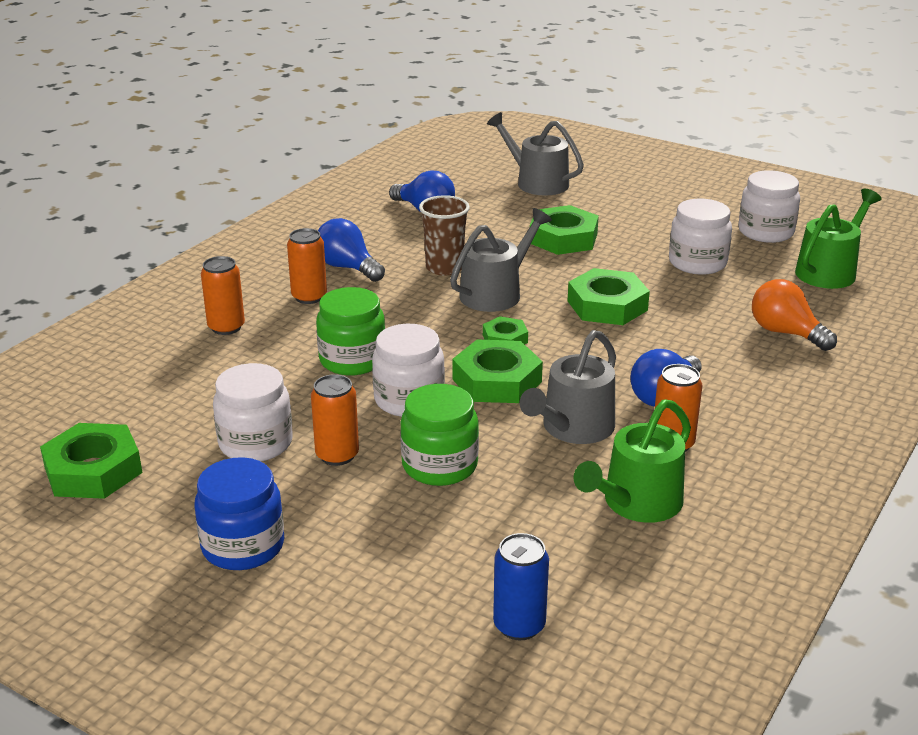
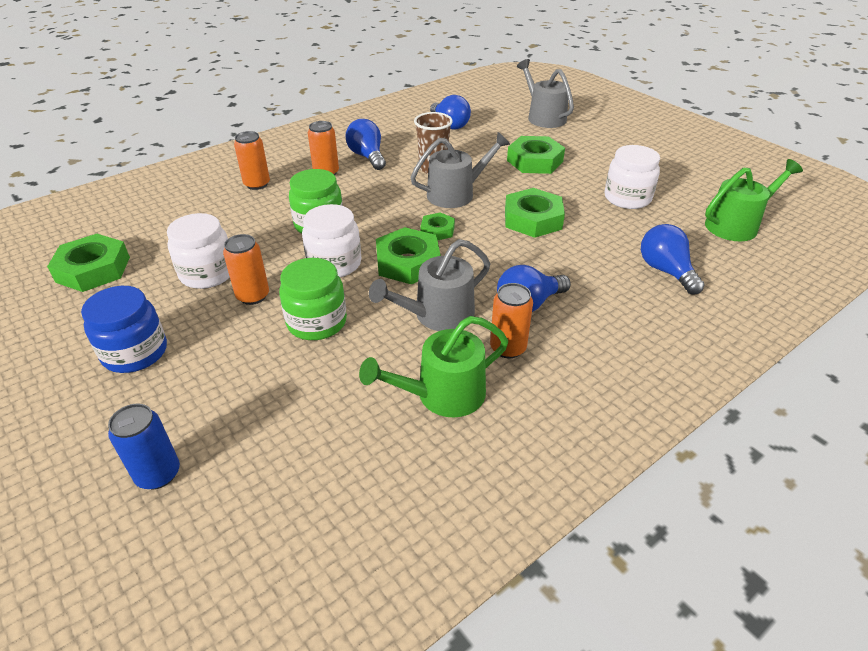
camera: 20 degrees right, 10 degrees up
blue can [493,533,549,640] -> blue can moved to [108,404,180,489]
white jar [738,170,800,243] -> none
orange light bulb [752,279,837,351] -> blue light bulb [641,224,705,294]

